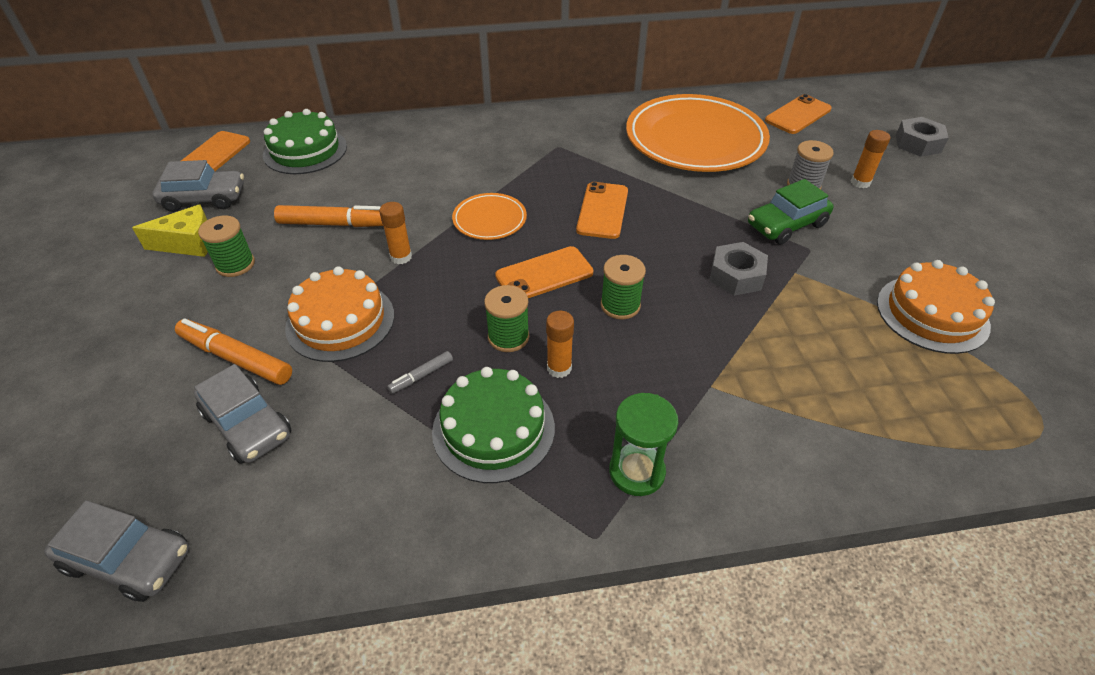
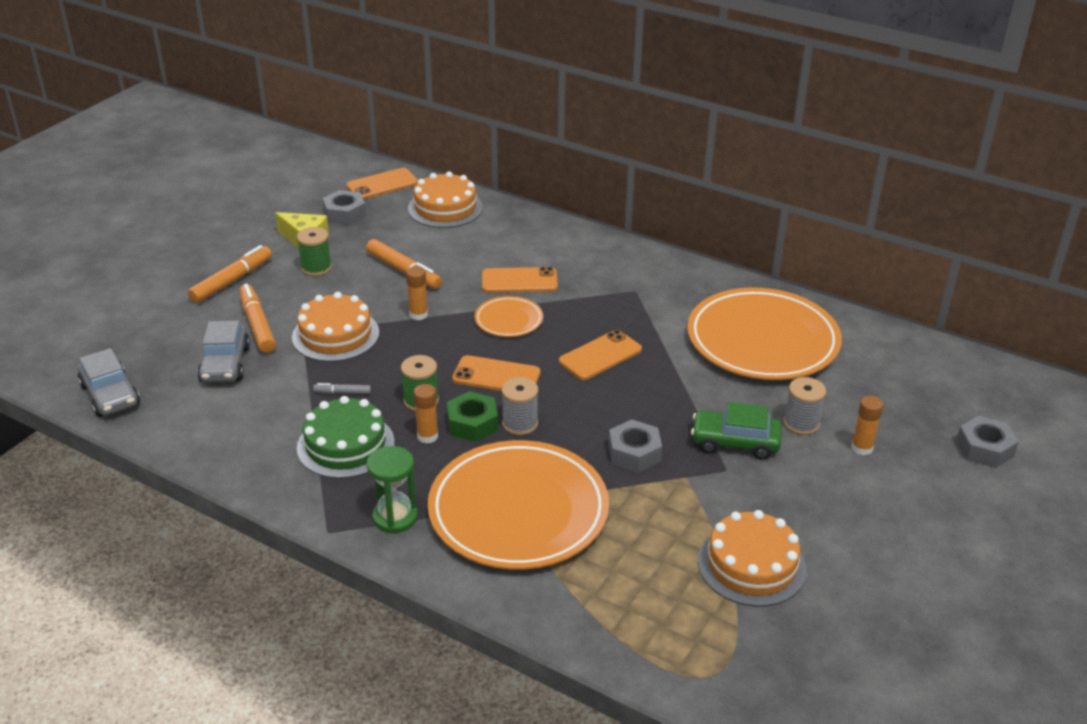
camera: 40 degrees right, 10 degrees down
grey car [152,160,244,212] -> grey nut [323,190,366,225]
green cake [263,109,347,174] -> orange cake [408,171,483,228]
green spool [601,255,646,319] -> grey spool [502,377,538,435]
orange phone [765,94,832,134] -> orange phone moved to [482,267,558,293]
none -> orange marker [188,245,272,303]
none -> orange plate [428,440,609,570]
none -> green nut [447,391,498,442]

